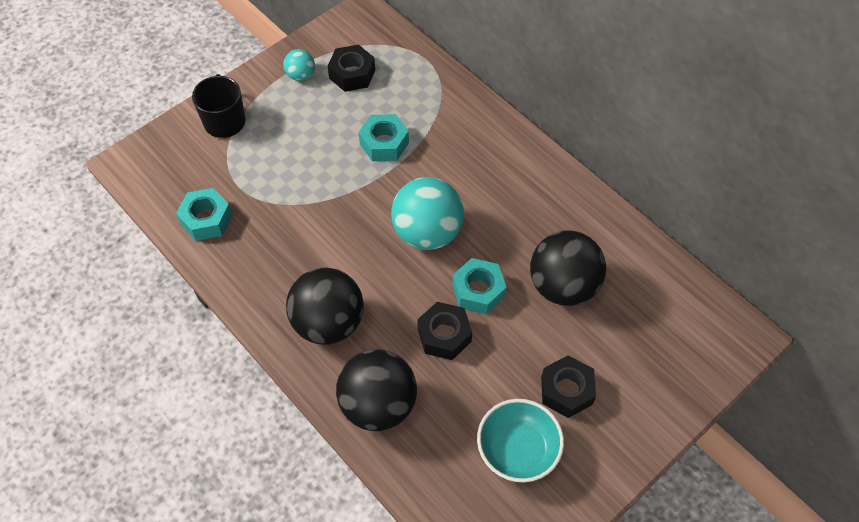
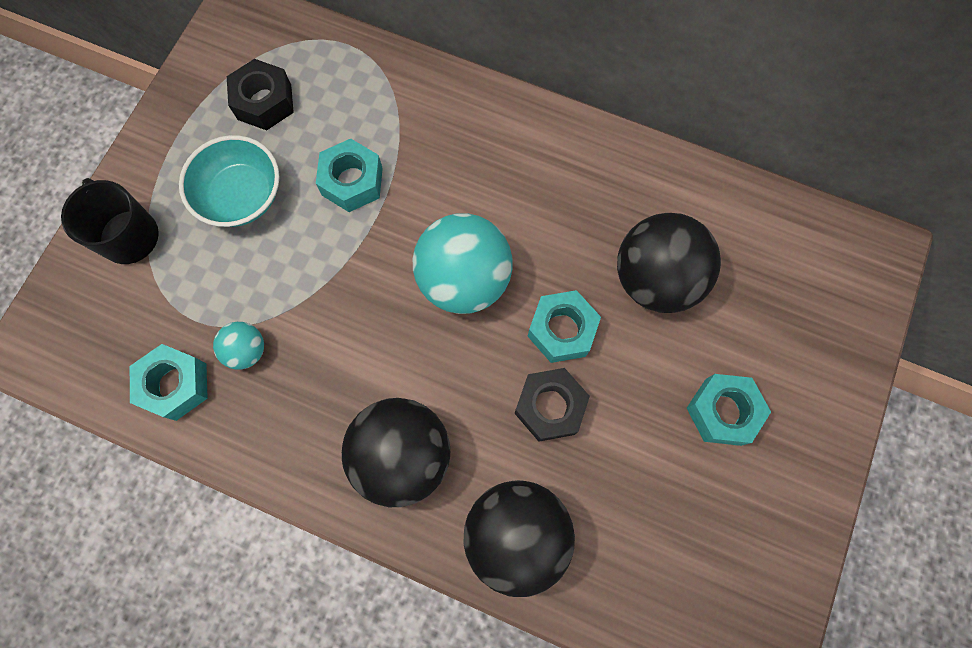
camera: 25 degrees left, 15 degrees up
turquoise ball [284,49,315,81] -> turquoise ball moved to [213,322,264,370]
turquoise bowl [477,399,564,483] -> turquoise bowl moved to [179,135,280,227]
black nut [541,355,596,418] -> turquoise nut [687,374,771,446]

